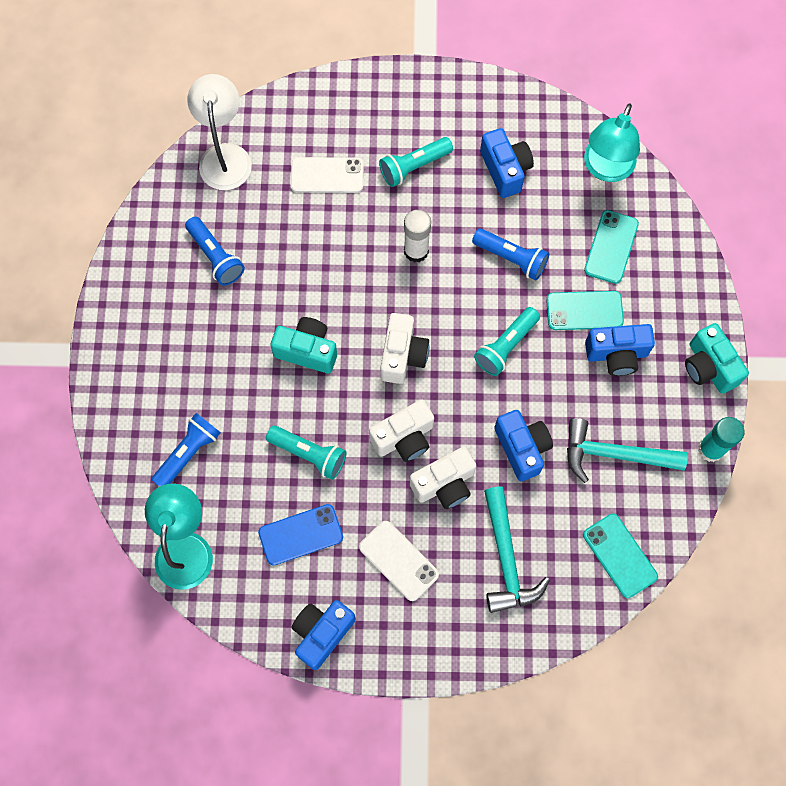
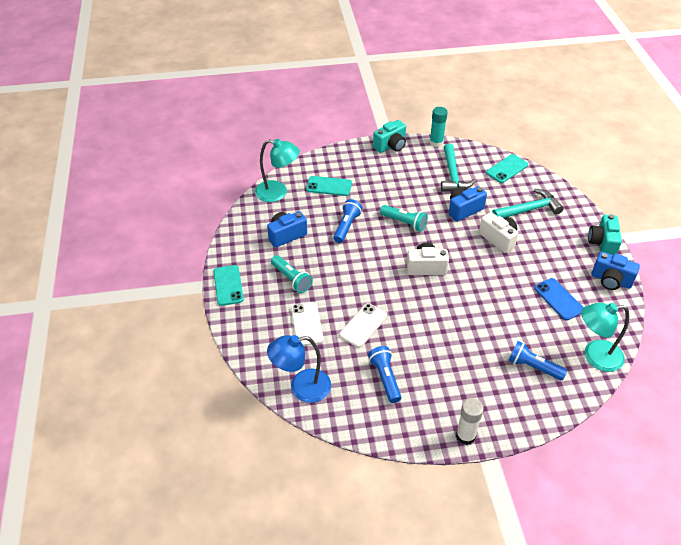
camera: 100 degrees left, 25 degrees down
blue flashlight [185,217,245,286] -> blue flashlight turned 60 degrees counterclockwise [368,346,401,403]
white lamp [187,74,252,190] -> blue lamp [267,335,331,403]
turquoise flashlight [266,425,346,480] -> none
turquoise camera [270,317,337,374] -> turquoise camera moved to [588,214,622,255]
white phone [359,521,439,601] -> white phone moved to [339,303,387,348]
white camera [369,400,434,462] -> none
white glue stick [404,210,431,263] -> white glue stick moved to [456,398,484,445]
turquoise phone [546,291,624,330] -> turquoise phone moved to [213,265,244,306]
blue camera [585,324,655,376] -> none

